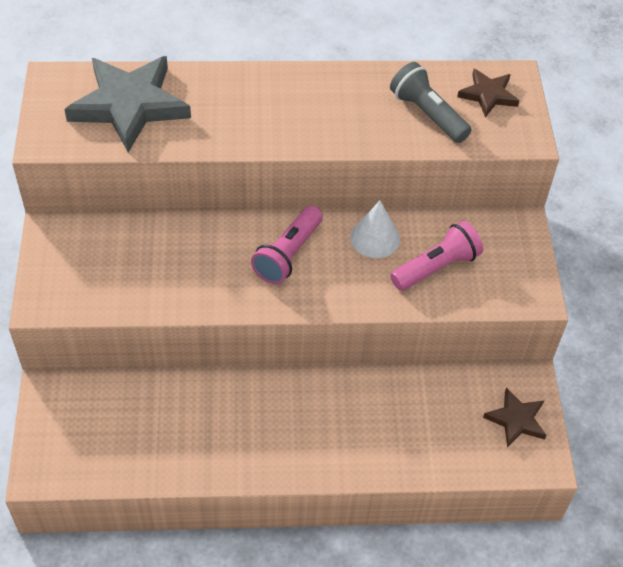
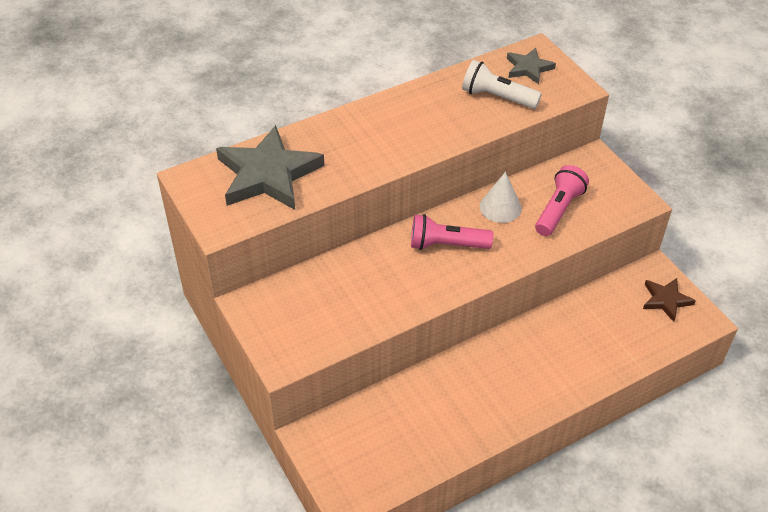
camera: 25 degrees left, 5 degrees down
pink flashlight [251,206,323,284] -> pink flashlight turned 90 degrees clockwise [411,214,493,250]
grey flashlight [390,62,472,143] -> white flashlight [462,60,542,109]
brown star [457,69,519,118] -> grey star [507,48,556,84]

